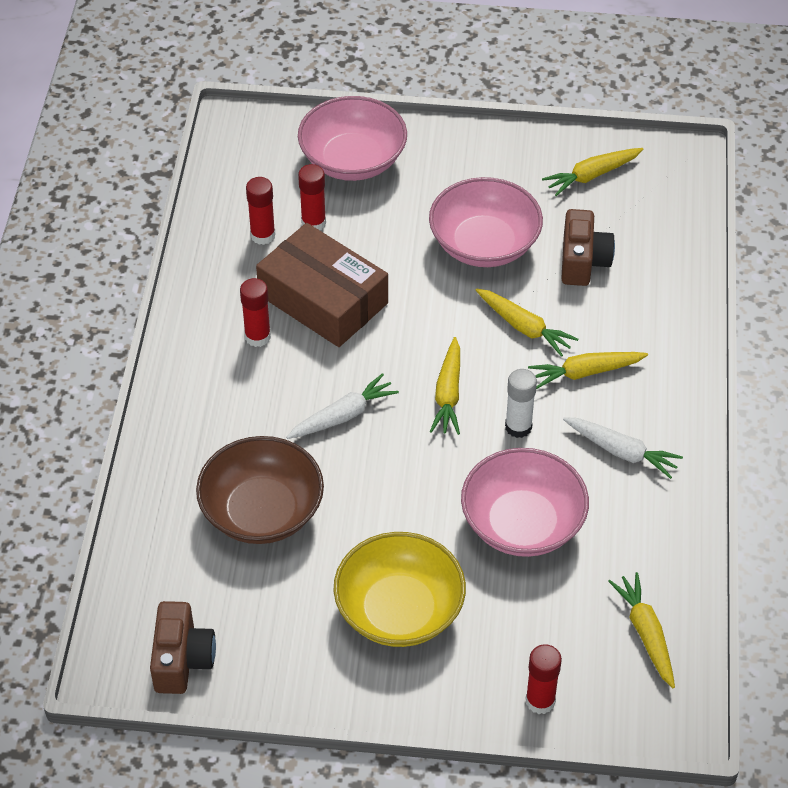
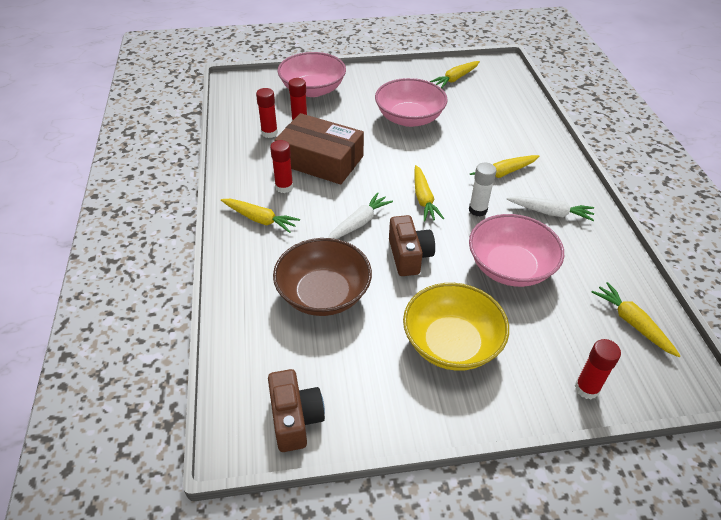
camera: 15 degrees left, 5 degrees down
yellow carrot [476,288,578,357] -> yellow carrot moved to [221,199,300,233]
brown camera [561,209,615,286] -> brown camera moved to [389,215,435,276]

